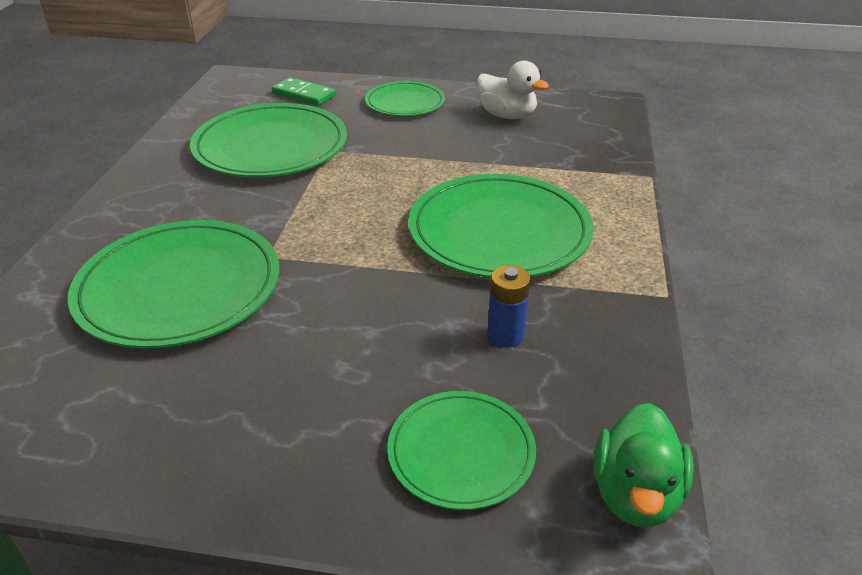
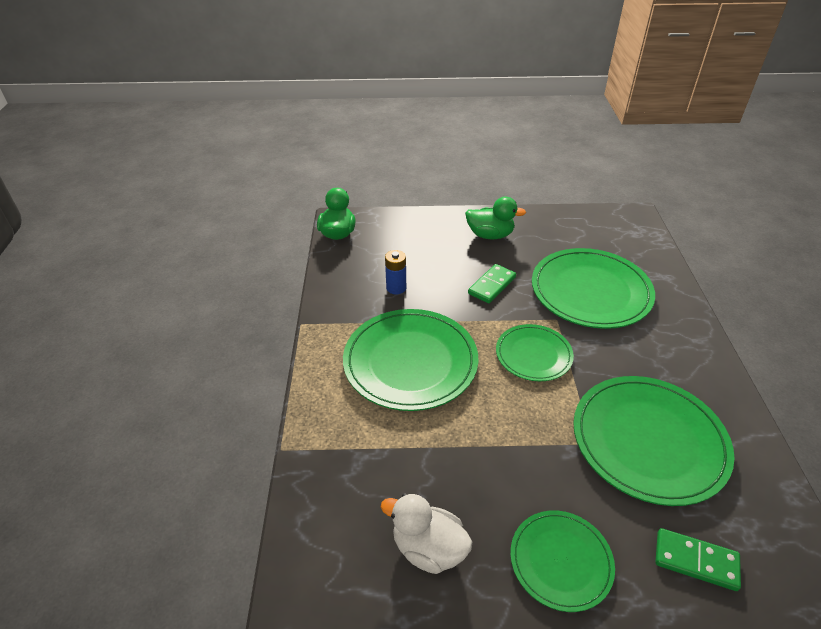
camera: 170 degrees right, 5 degrees up
green plate [387,391,536,510] -> green plate moved to [496,324,574,381]
none -> green duck [465,197,526,239]
none -> green domino [468,264,516,303]

